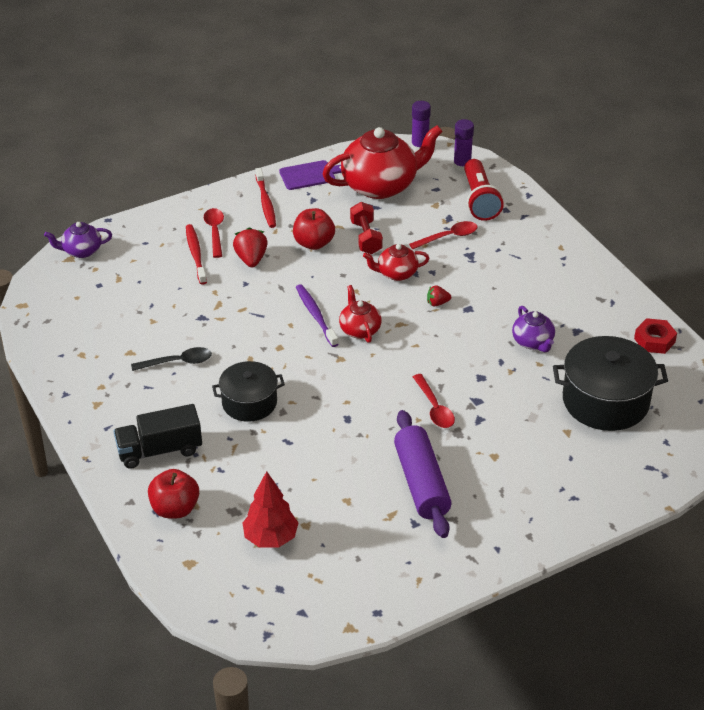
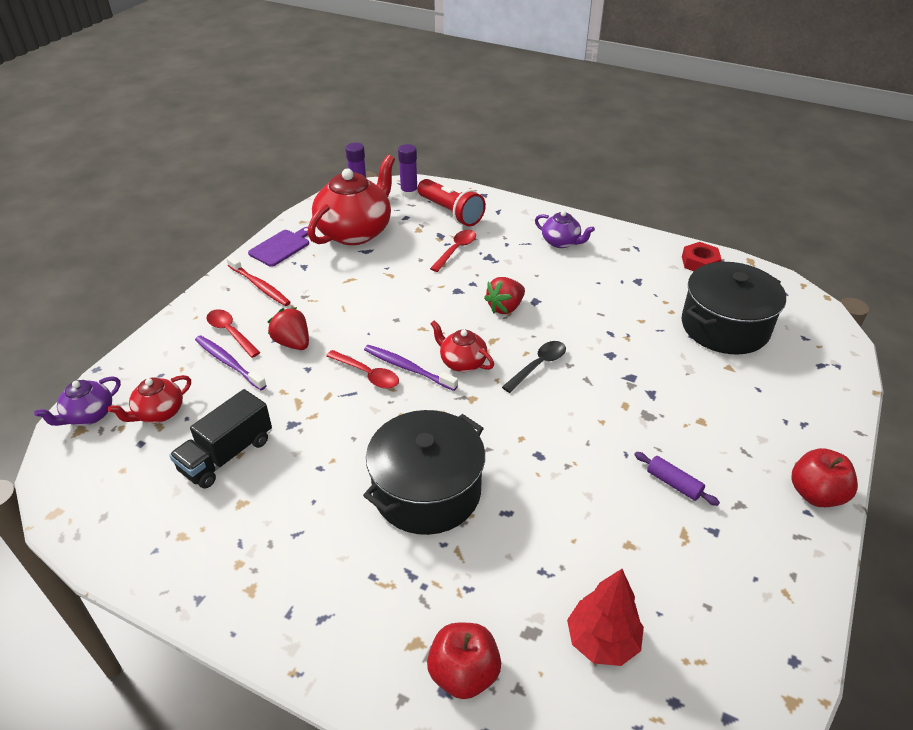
camera: 35 degrees left, 0 degrees up
black truck [114,404,202,469] -> black truck moved to [169,389,272,489]
black spoon [131,347,212,371] -> black spoon moved to [502,341,566,393]
red toothbrush [186,224,207,285] -> purple toothbrush [195,335,267,390]
black pot [212,361,285,422] -> black pot [363,410,485,535], size x1.57
red apple [293,208,335,250] -> red apple moved to [791,448,858,507]
red dumbbell [350,202,383,254] -> none
red teapot [363,244,430,281] -> red teapot moved to [108,375,191,423]
purple rolling pin [394,410,452,538] -> purple rolling pin [634,452,720,506], size x0.48
red spoon [413,374,455,428] -> red spoon moved to [326,350,399,389]
red strawberry [427,286,451,306] -> red strawberry [484,277,525,314], size x1.70
purple teapot [512,306,555,352] -> purple teapot moved to [535,211,595,248]

